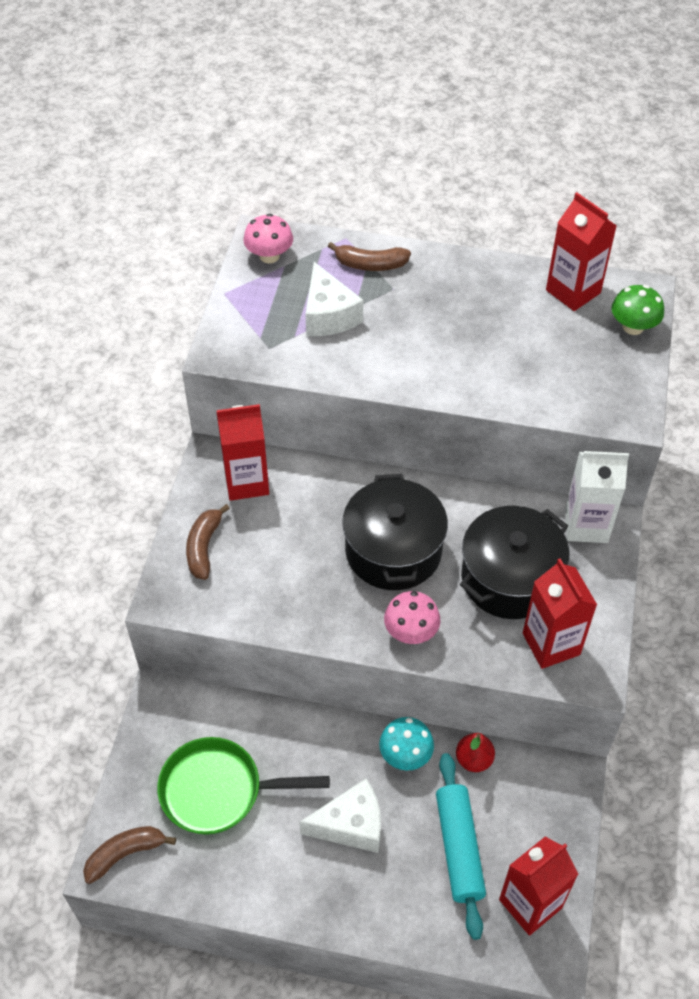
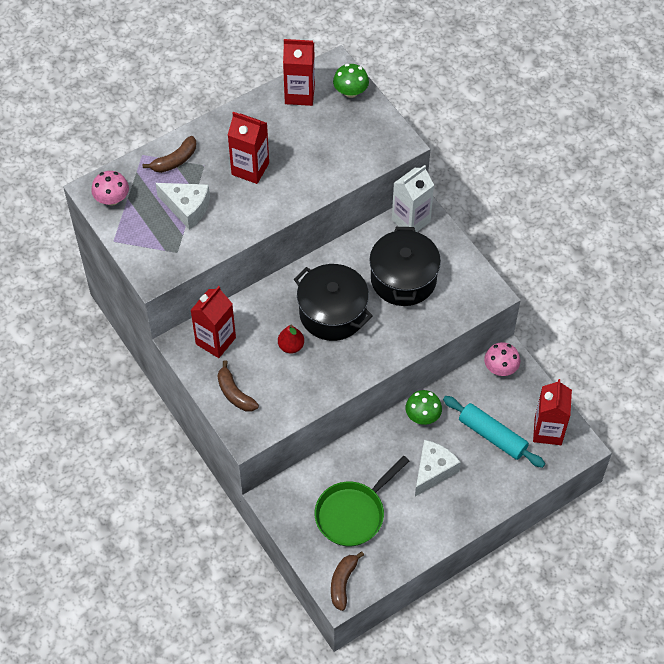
camera: 45 degrees left, 5 degrees up
turquoise mushroom [379,717,434,771] -> green mushroom [405,390,442,425]
pink mushroom [384,591,441,644] -> pink mushroom moved to [484,342,520,376]
red pear [456,733,495,772] -> red pear moved to [278,324,304,354]
red carton [523,559,597,669] -> red carton moved to [228,112,269,184]

